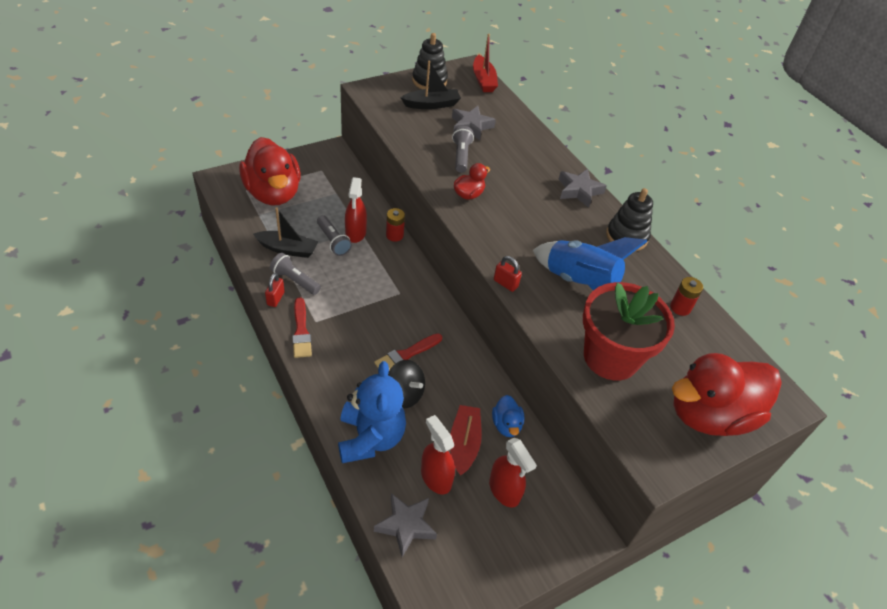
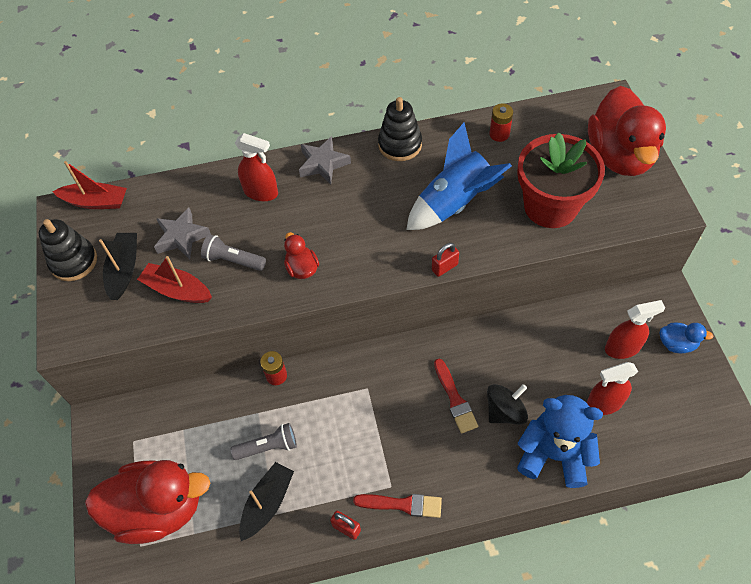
camera: 65 degrees left, 10 degrees up
grey flashlight [270,253,321,295] -> none
red spray bottle [345,177,367,243] -> red spray bottle moved to [235,133,278,201]
grey star [374,493,437,557] -> none
red boat [450,405,482,476] -> red boat moved to [137,256,212,303]
blue duck [492,395,524,437] -> blue duck moved to [660,323,713,353]

